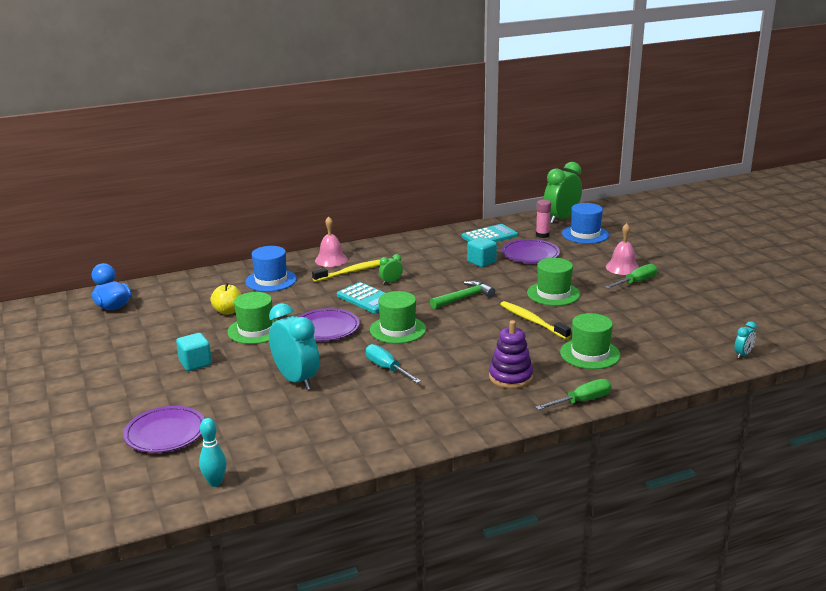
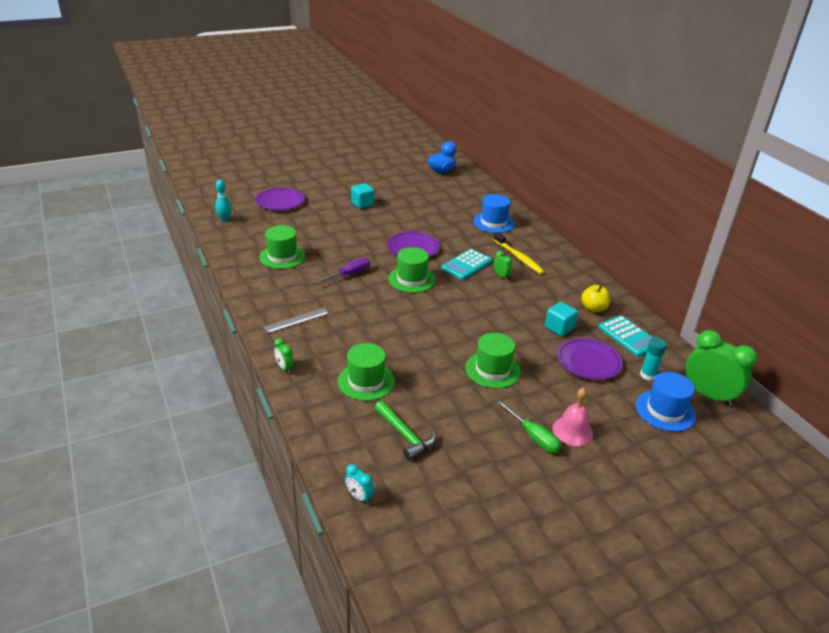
camera: 85 degrees right, 10 degrees up
yellow apple [210,283,242,315] -> yellow apple moved to [581,285,610,312]
green hat [227,292,278,344] -> green hat moved to [259,225,306,269]
turquoise clock [269,303,320,390] -> none
pink bell [315,217,348,267] -> none
turquoise screwdriver [366,344,421,383] -> purple screwdriver [315,257,370,284]
green hammer [430,281,495,309] -> green hammer moved to [374,400,436,461]
purple stacking toy [489,320,533,389] -> none
yellow toothbrush [500,301,571,339] -> none
green screwdriver [535,379,612,410] -> green clock [274,338,294,373]
pink glue stick [536,200,551,238] -> turquoise glue stick [640,337,667,381]
none -> grey ruler [263,308,329,333]

